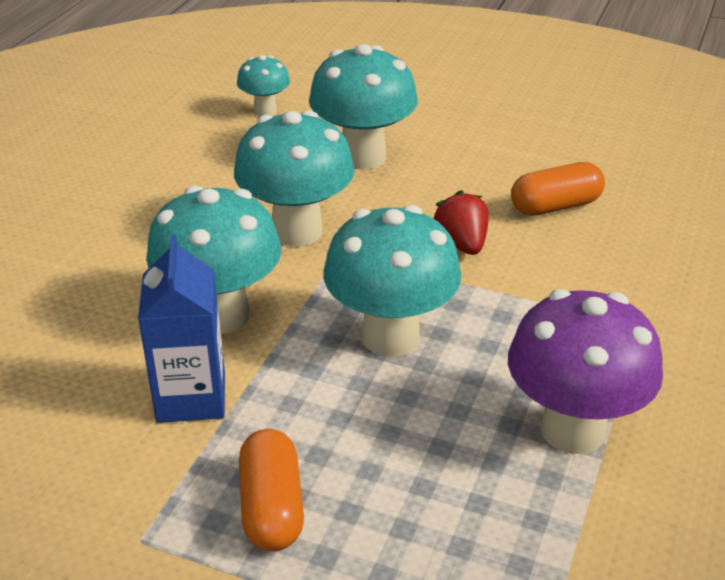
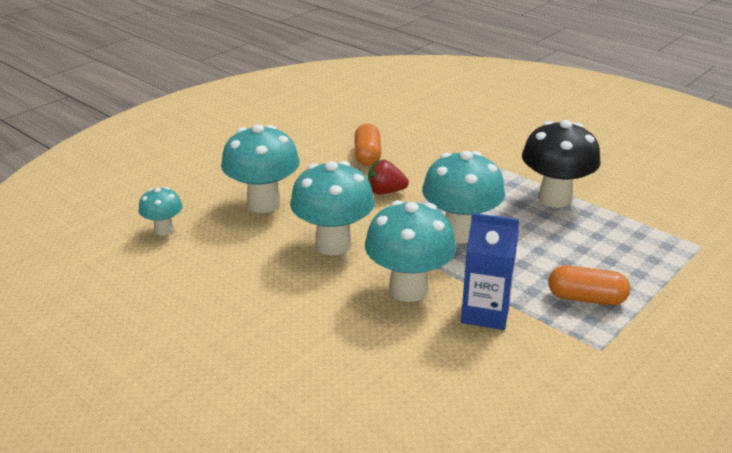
camera: 70 degrees left, 5 degrees down
purple mushroom [508,289,663,454] -> black mushroom [522,120,600,208]

